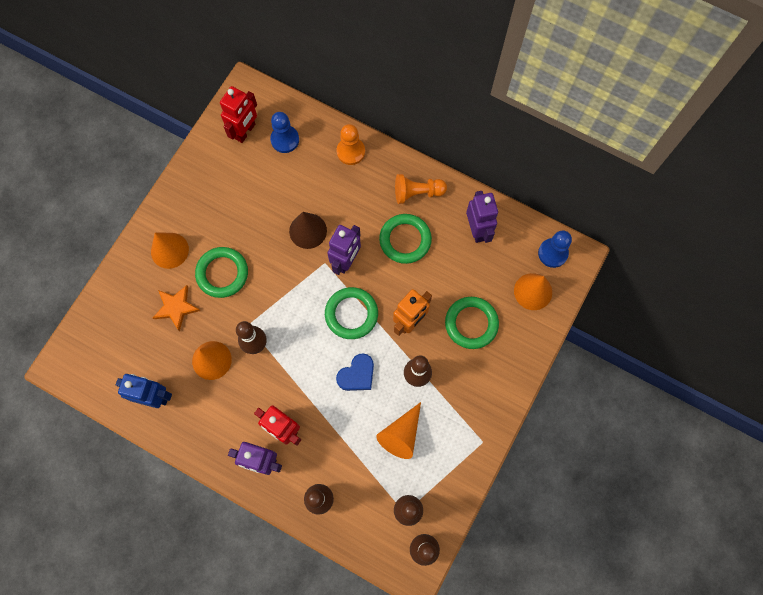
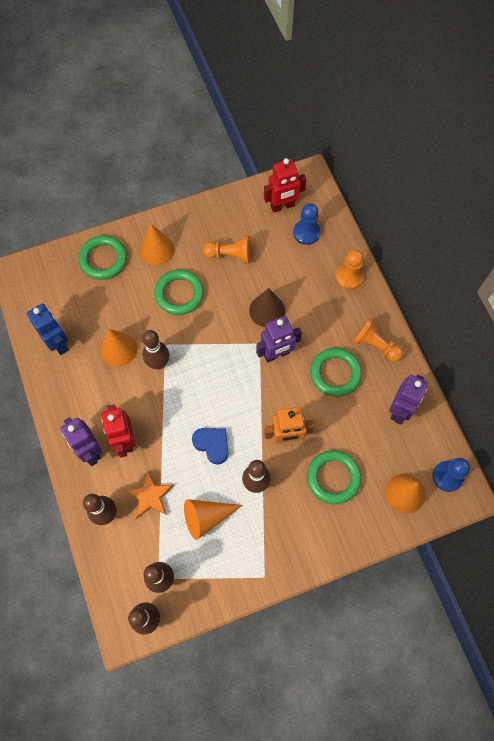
camera: 40 degrees right, 5 degrees down
orange star [153,285,201,331] -> orange star moved to [125,471,174,518]
green ring [325,287,378,339] -> green ring moved to [78,236,127,280]
blue heart [336,353,374,391] -> blue heart turned 135 degrees counterclockwise [192,428,229,464]
none -> orange pawn [203,235,252,264]

